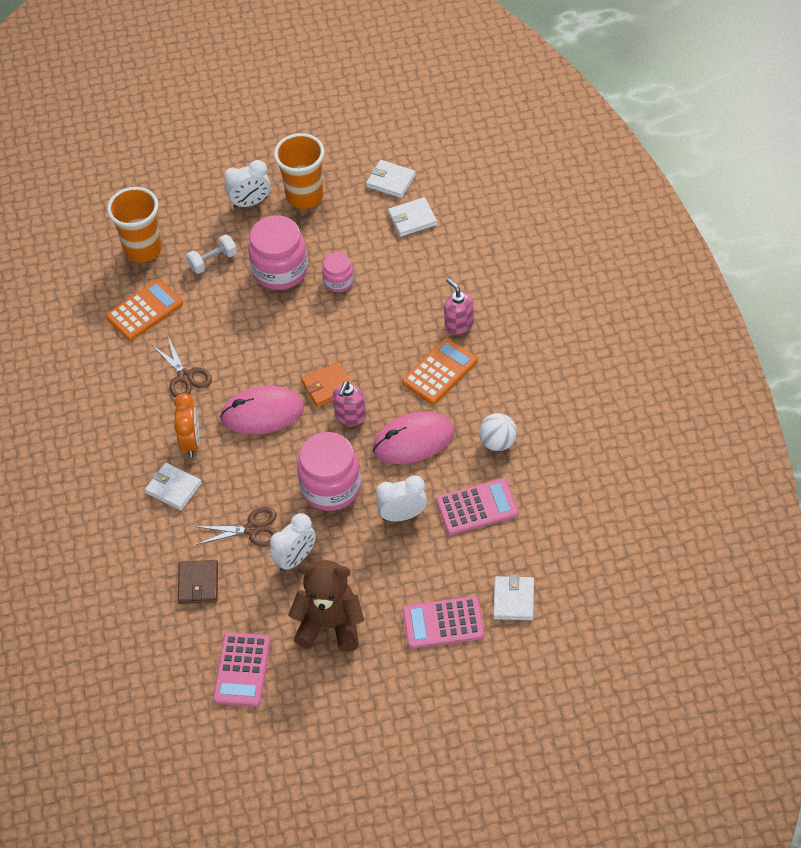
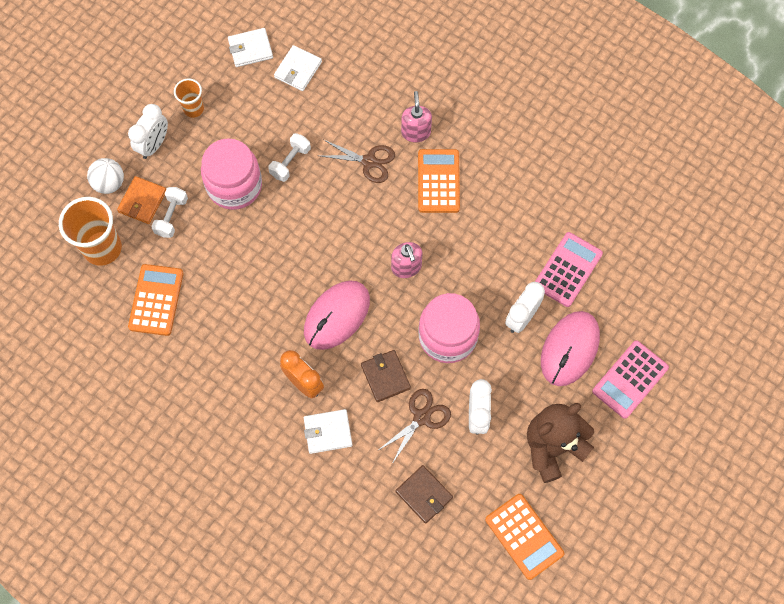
camera: 45 degrees left, 15 degrees up
brown scissors [152,337,212,398] -> brown scissors moved to [321,139,395,183]
pink calculator [213,632,271,707] -> orange calculator [485,494,564,580]
orange cup [274,133,324,209] -> orange cup [174,78,204,118], size x0.56
orange wallet [301,362,353,407] -> orange wallet moved to [117,176,166,224]
pink jar [322,252,354,292] -> white dumbbell [268,133,311,182]
pink mouse [372,411,454,464] -> pink mouse moved to [541,311,600,386]
pink soap dispenser [444,278,474,335] -> pink soap dispenser turned 75 degrees clockwise [401,91,432,142]
white ball [479,413,517,451] -> white ball moved to [87,158,124,194]
white wallet [493,575,534,620] -> none
none -> brown wallet [361,350,411,402]

